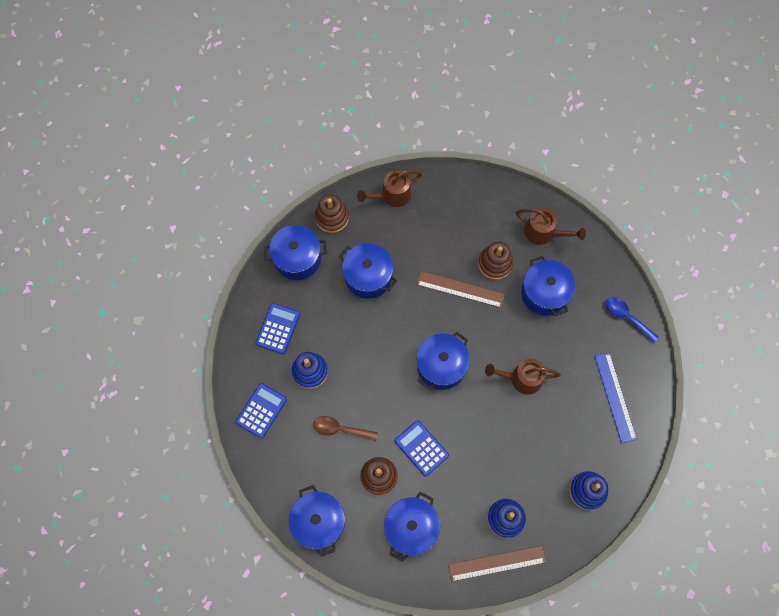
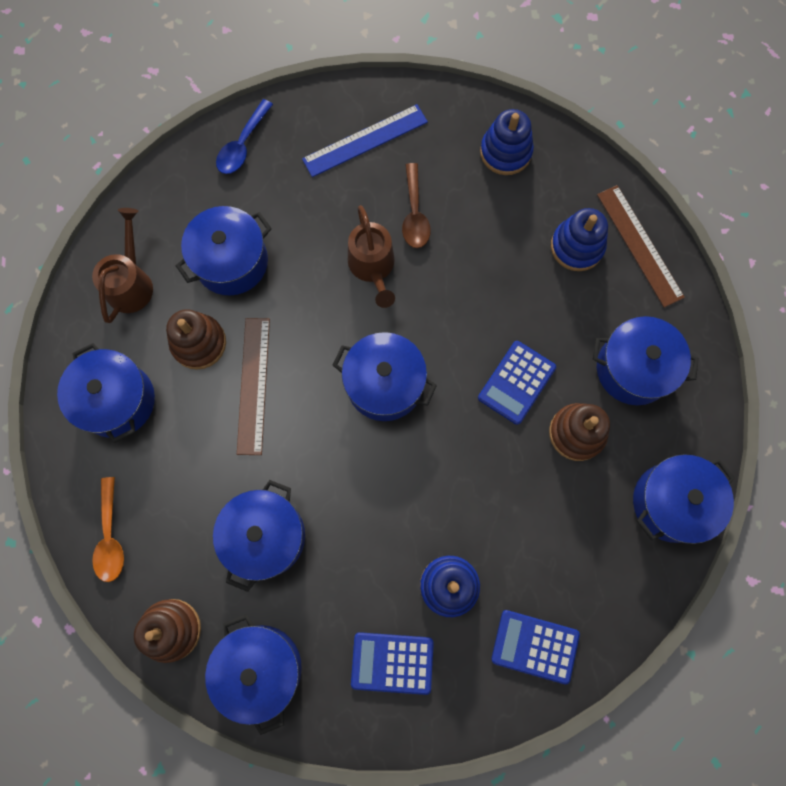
camera: 105 degrees left, 5 degrees up
brown spoon [313,416,378,441] -> brown spoon moved to [402,163,431,248]
brown watering can [357,170,422,207] -> orange spoon [92,477,124,582]
none -> blue pot [57,343,155,443]

